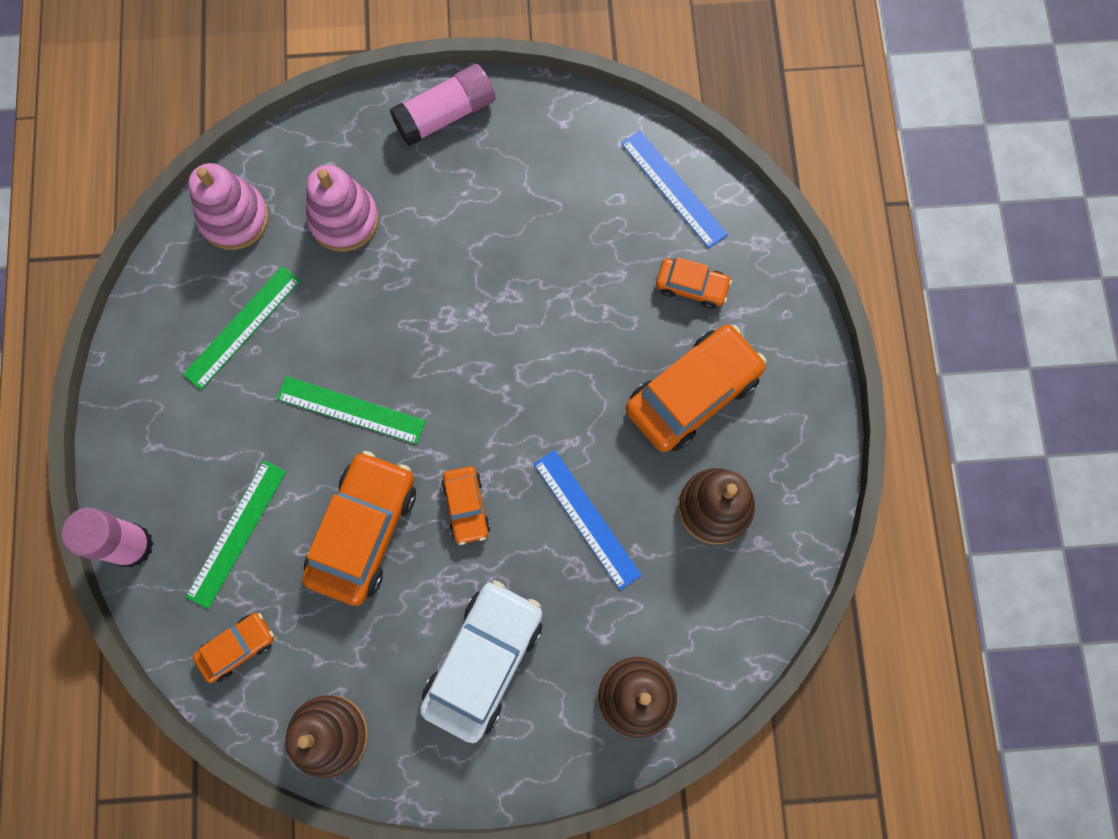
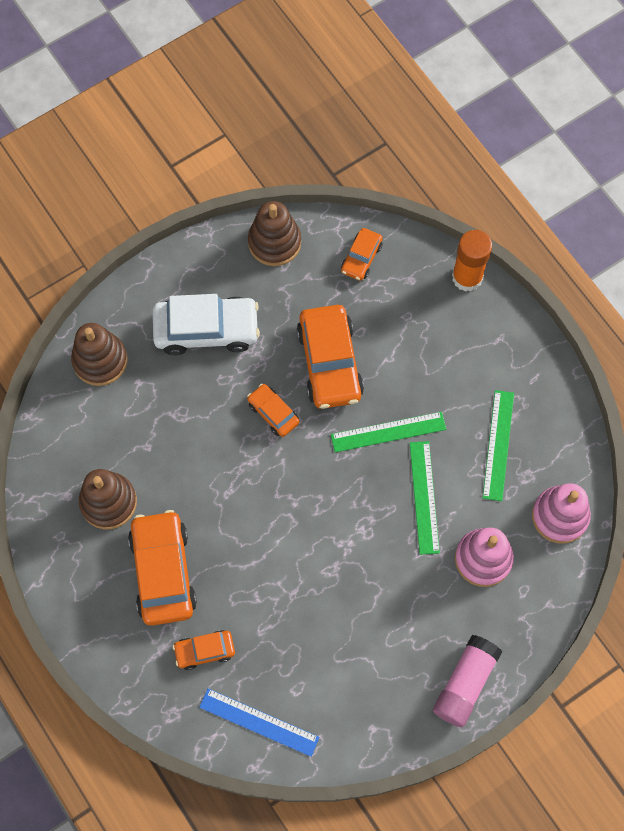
camera: 150 degrees right, 5 degrees down
pink glue stick [61,508,154,568] -> orange glue stick [452,230,492,292]
green ruler [186,460,286,609] -> green ruler moved to [410,441,440,555]
white car [420,580,542,743] -> white car turned 90 degrees counterclockwise [153,294,260,355]
blue ruler [534,450,642,590] -> none
orange car [626,325,767,452] -> orange car turned 150 degrees clockwise [128,510,197,626]

